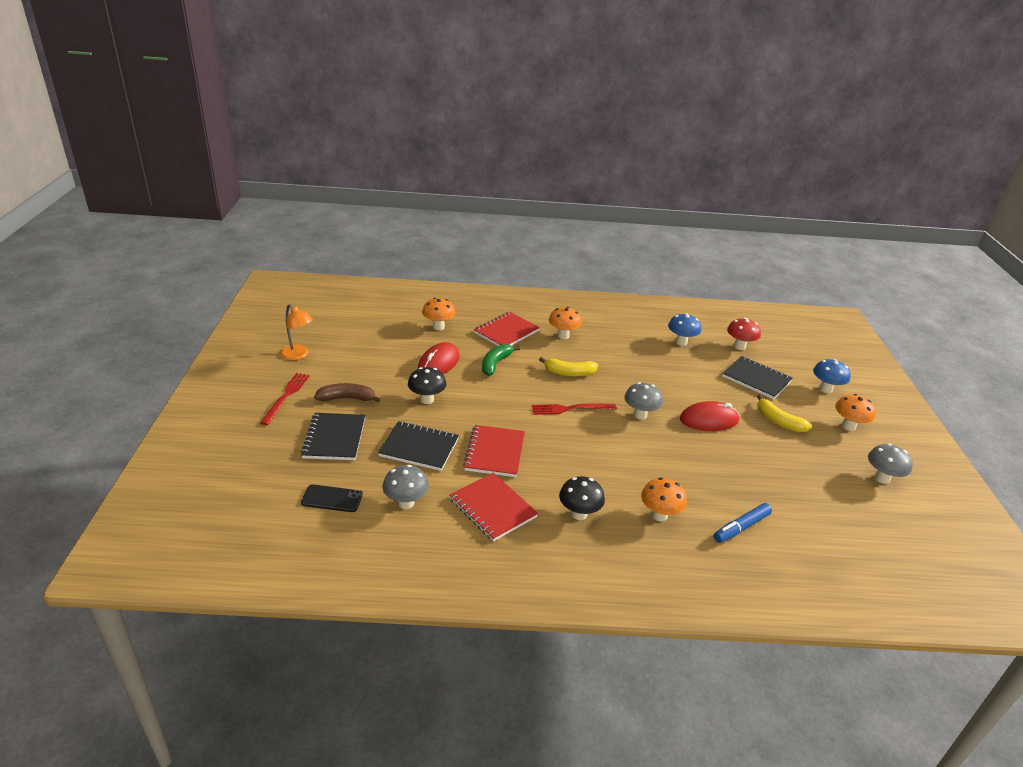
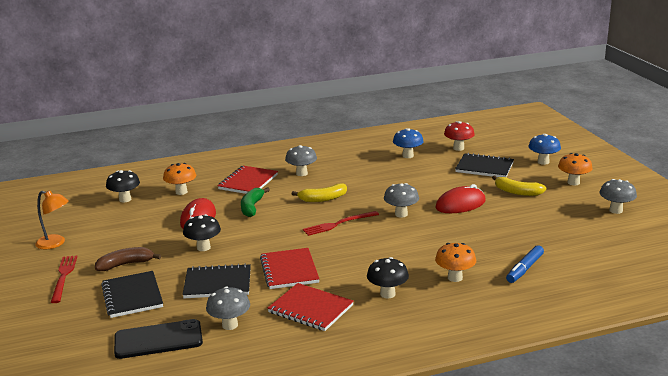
camera: 15 degrees left, 10 degrees down
black phone [301,484,363,512] -> black phone [114,319,203,359], size x1.54
orange mushroom [549,307,582,339] -> grey mushroom [285,145,317,176]
none -> black mushroom [106,170,140,202]

